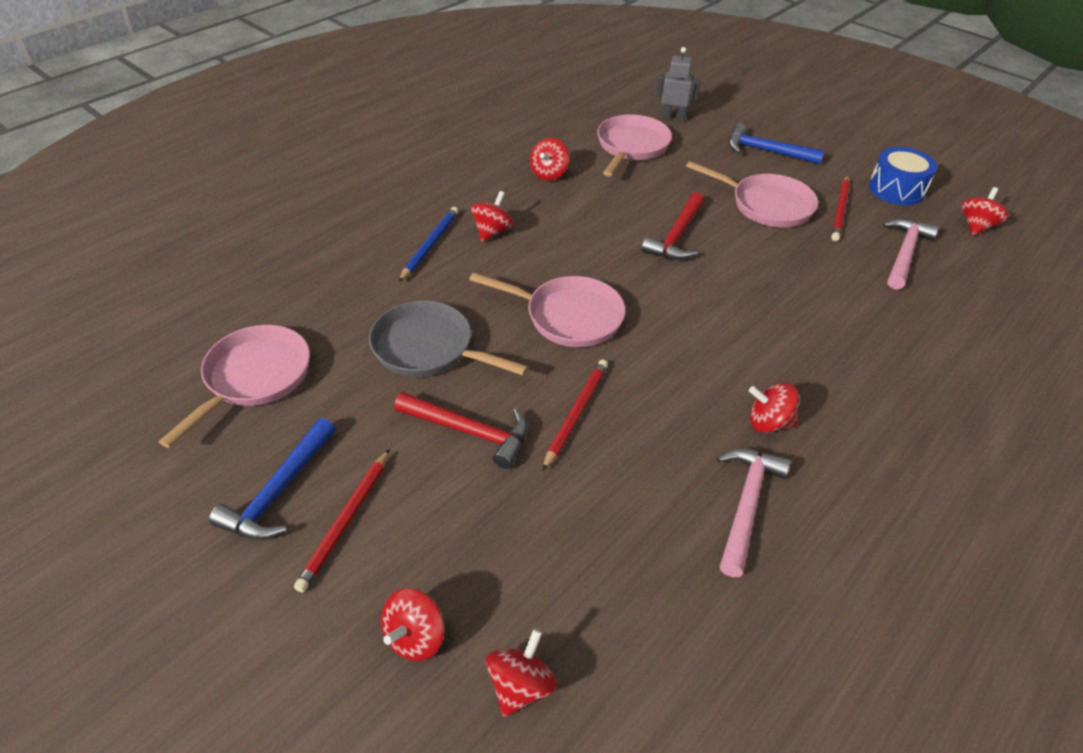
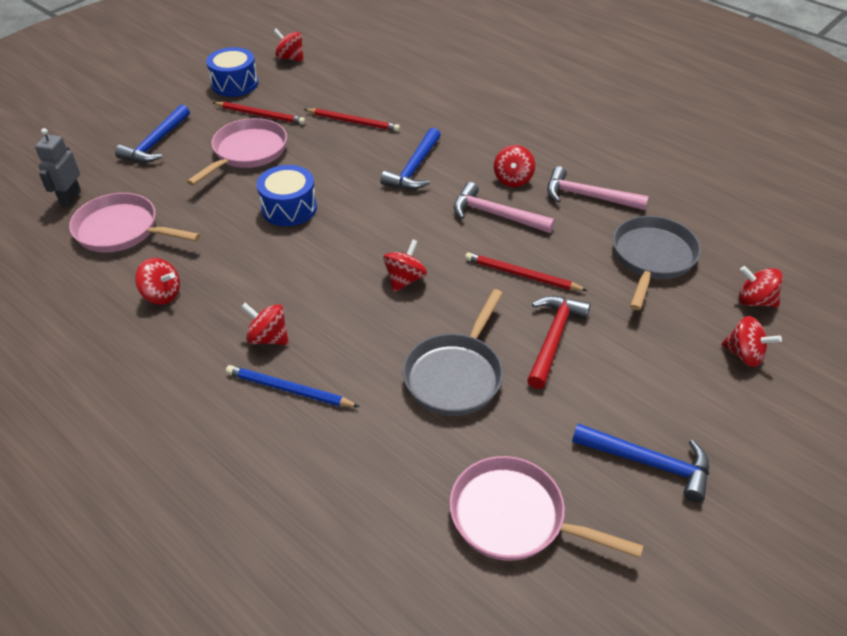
camera: 90 degrees left, 0 degrees up
red pencil [294,449,390,592] -> red pencil moved to [304,108,400,132]
pink pan [469,272,625,347] -> red spinning top [383,239,427,292]
red hammer [641,192,704,260] -> blue drum [257,165,317,226]
pink hammer [882,218,939,290] -> pink hammer moved to [454,182,555,233]
none -> blue hammer [380,128,441,190]
none -> grey pan [613,216,701,310]

